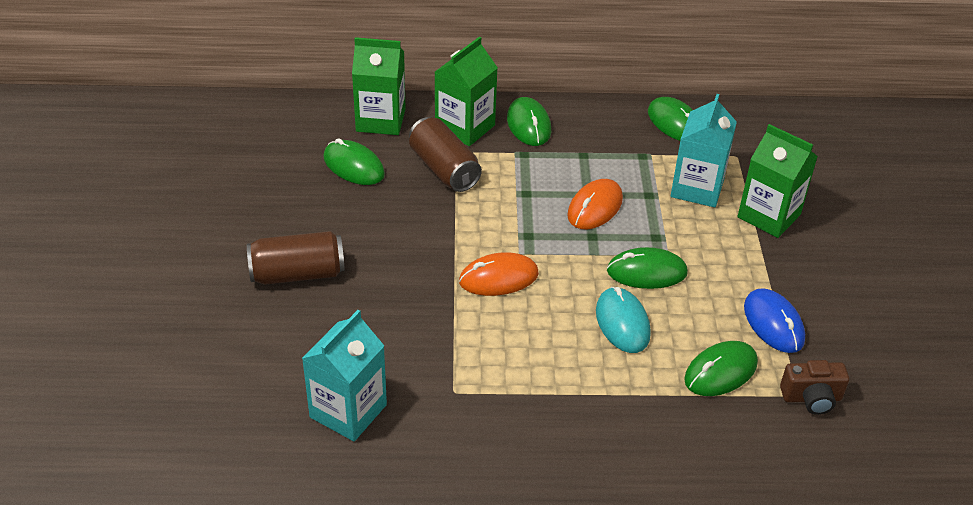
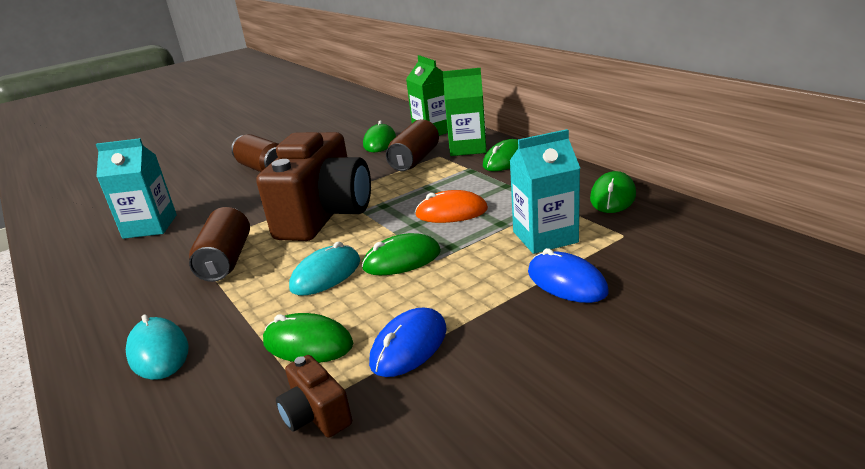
camera: 60 degrees right, 15 degrees down
orange mouse [459,252,539,296] -> brown camera [256,132,371,241]
green mouse [607,247,688,289] -> green mouse turned 75 degrees counterclockwise [362,233,441,275]
green carton [737,124,818,238] -> blue mouse [528,248,609,303]
none -> turquoise mouse [126,315,188,380]
none -> brown can [189,207,250,282]

